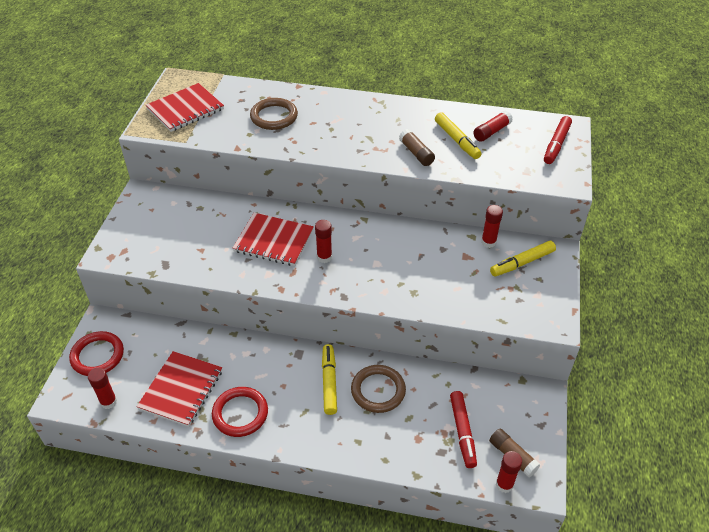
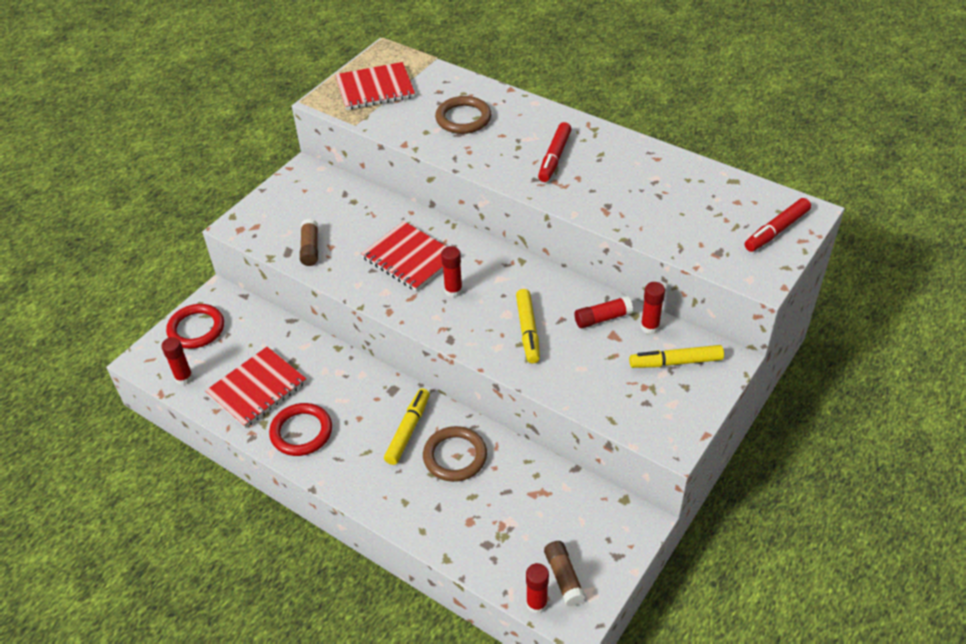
camera: 25 degrees right, 0 degrees up
brown glue stick [399,129,435,166] -> brown glue stick moved to [300,219,318,266]
yellow marker [435,112,481,159] -> yellow marker moved to [516,289,540,363]
red marker [450,391,477,468] -> red marker moved to [538,122,571,182]
red glue stick [473,111,513,142] -> red glue stick moved to [574,296,633,328]

